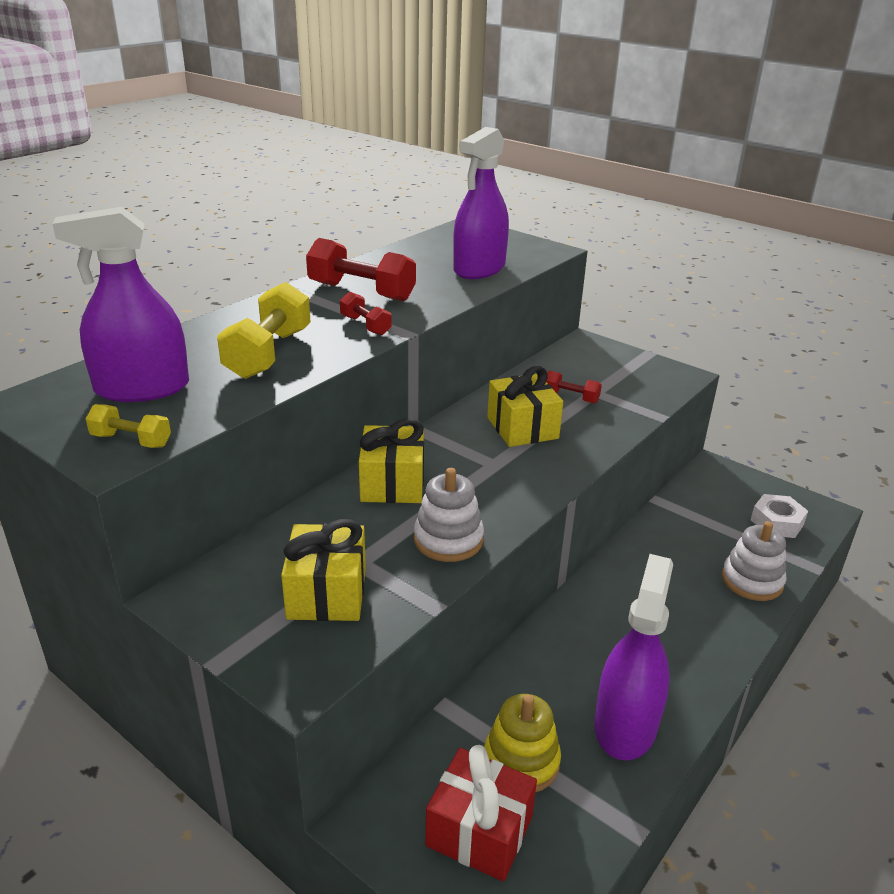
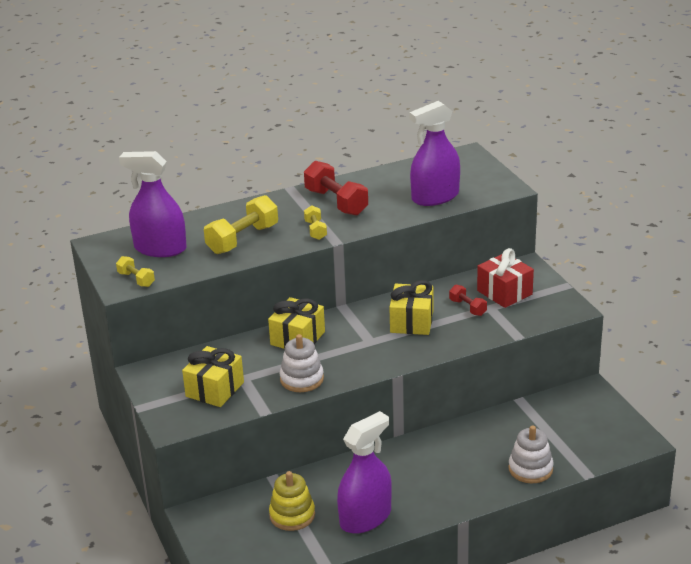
camera: 30 degrees right, 0 degrees up
red dumbbell [340,291,392,335] -> yellow dumbbell [304,205,327,240]
red gift [425,745,537,882] -> red gift moved to [477,248,534,308]
white nut [751,494,808,538] -> none

